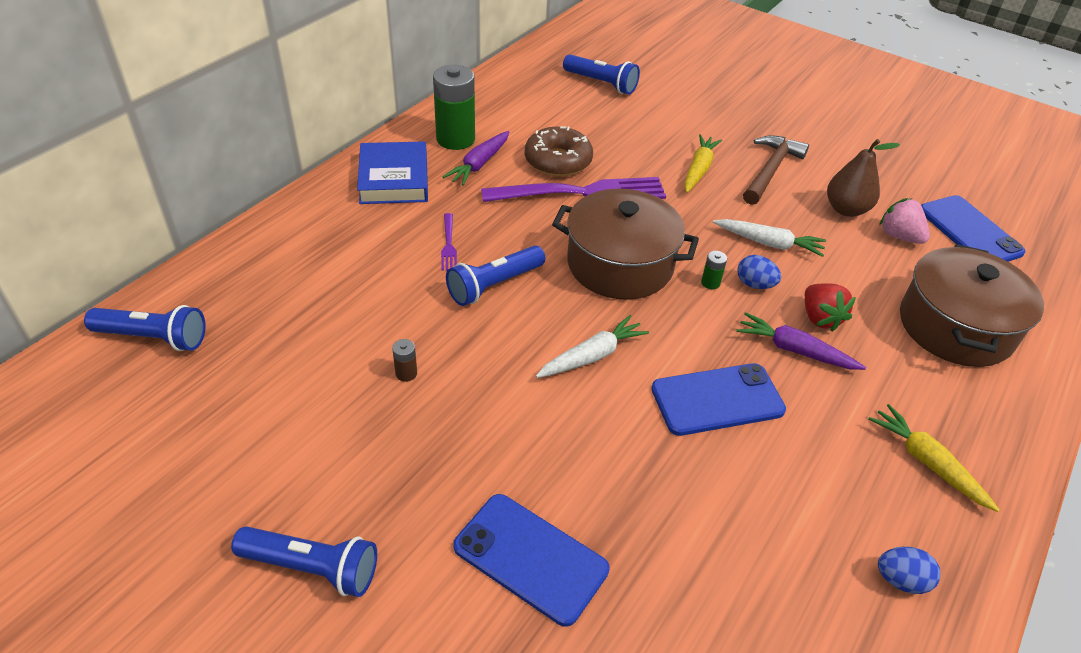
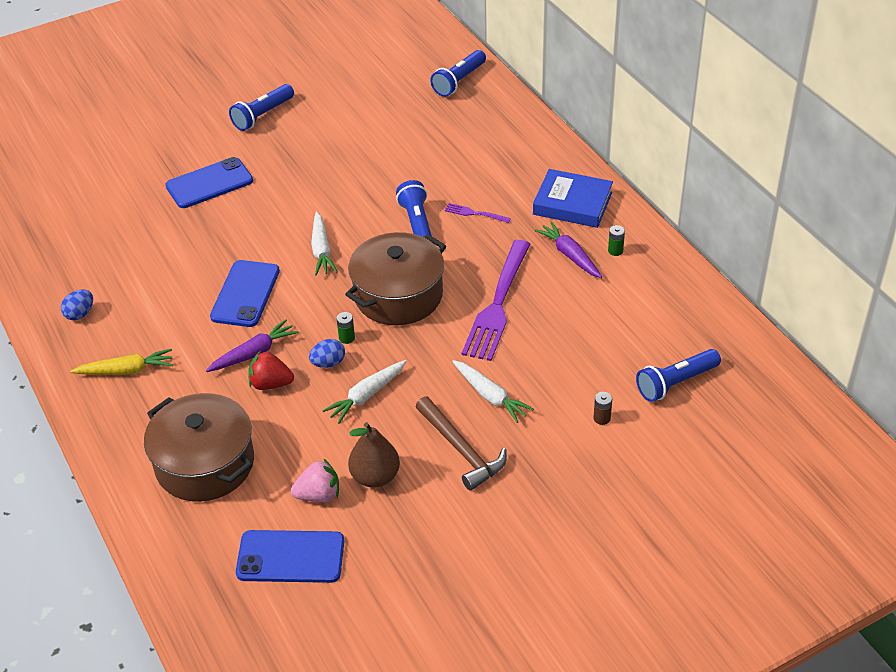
camera: 120 degrees right, 0 degrees up
brown battery [392,339,417,382] -> brown battery moved to [593,392,612,425]
green battery [433,65,475,150] -> green battery [608,225,625,256], size x0.41
brown donut [525,126,593,177] -> none
yellow carrot [684,134,722,193] -> white carrot [452,360,534,423]

